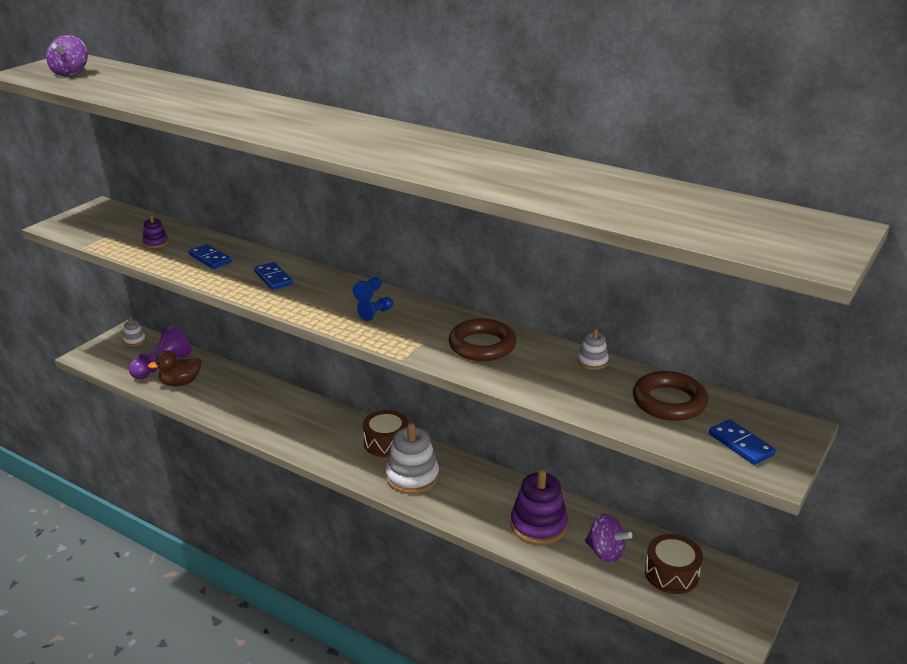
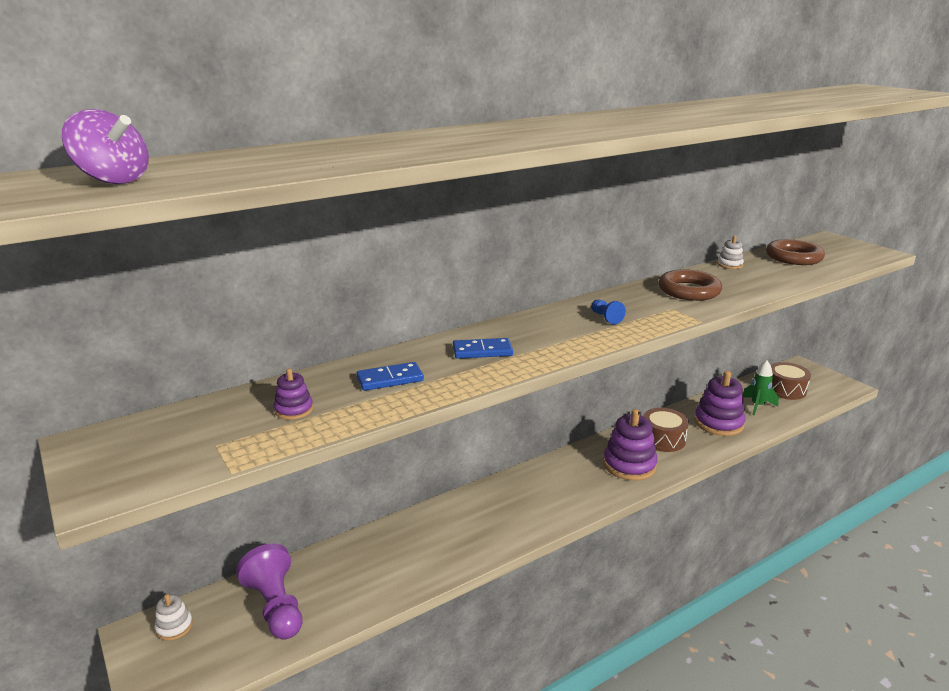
camera: 65 degrees left, 5 degrees down
brown duck [148,351,201,386] -> none
blue pawn [353,277,382,301] -> none
brown drum [363,410,408,457] -> brown drum moved to [643,408,689,452]
white stacking toy [386,423,439,494] -> purple stacking toy [603,409,657,481]
purple spinning top [585,514,632,563] -> green rocket [743,360,779,415]
blue domino [709,419,776,465] -> none

